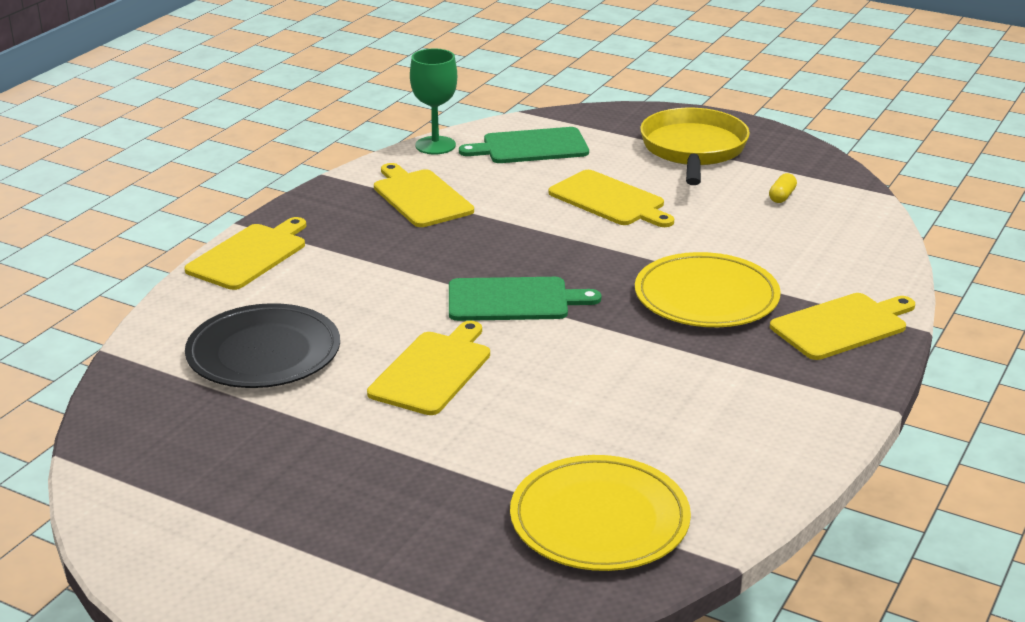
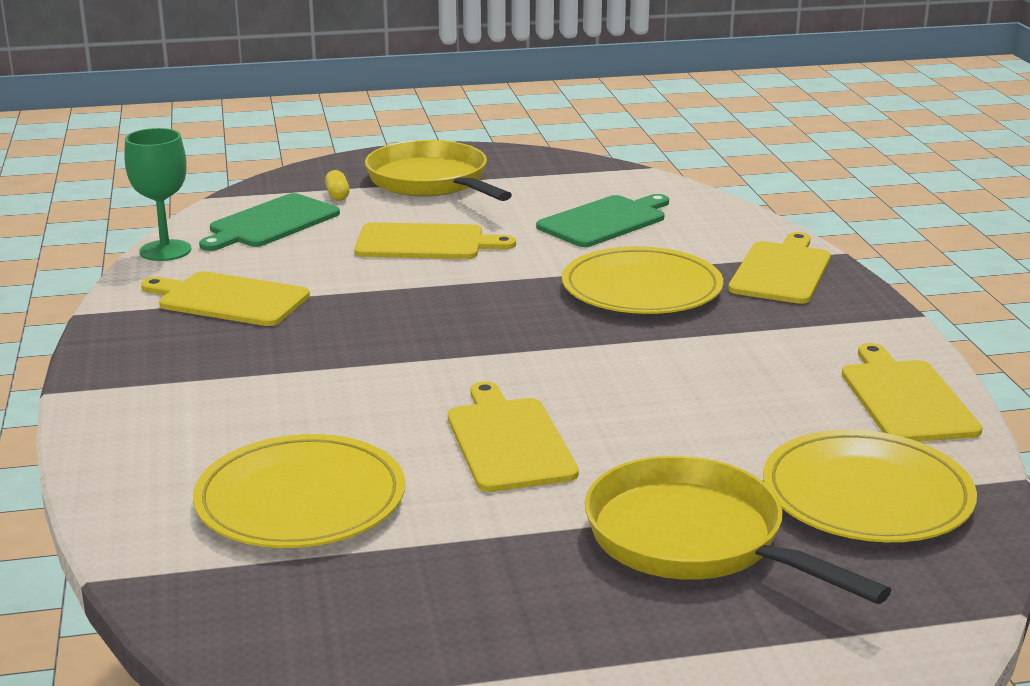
camera: 40 degrees left, 5 degrees down
yellow cutting board [185,217,306,290] -> yellow cutting board moved to [842,343,983,442]
black plate [185,303,340,388] -> yellow plate [193,434,405,548]
green cutting board [449,277,601,321] -> green cutting board moved to [536,194,669,247]
yellow capsule [769,173,797,203] -> yellow capsule moved to [325,170,350,201]
none -> yellow pan [585,456,891,604]

